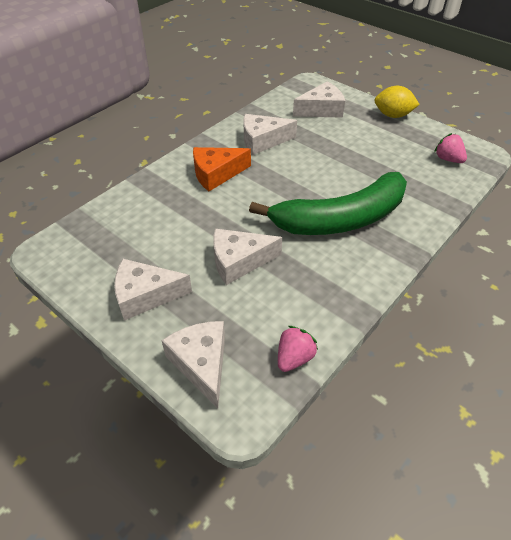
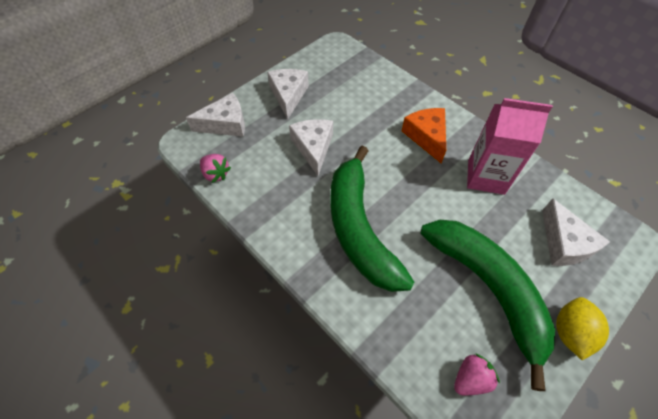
camera: 95 degrees right, 10 degrees up
white cheese [243,114,297,155] -> pink carton [467,98,553,195]
none -> green banana [420,220,555,391]

